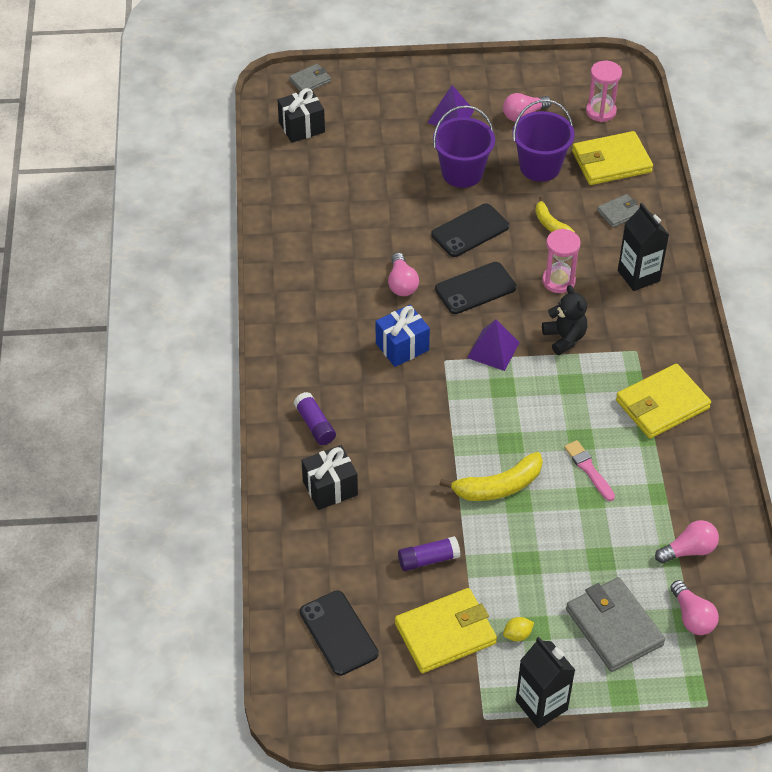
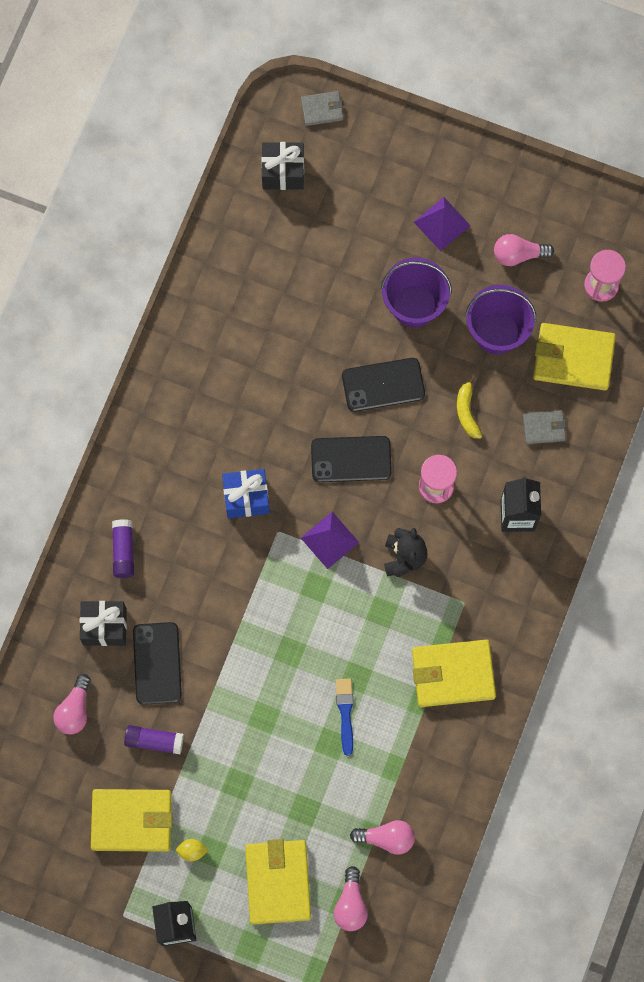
camera: 25 degrees right, 25 degrees up
black phone [300,590,379,676] -> black phone moved to [133,622,182,705]
pink light bulb [388,253,419,296] -> pink light bulb moved to [53,674,91,734]
yellow banana [439,452,543,501] -> none
pink brush [564,440,615,501] -> blue brush [336,679,354,756]
grey wallet [566,577,665,672] -> yellow wallet [245,839,311,924]

